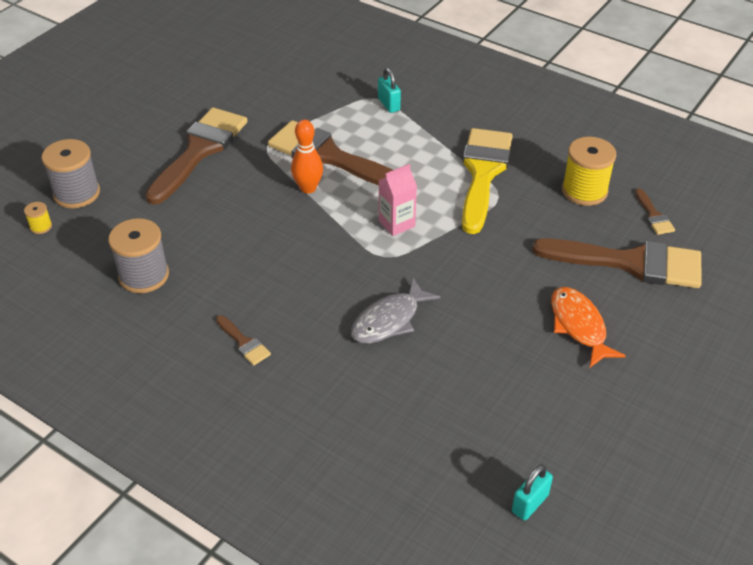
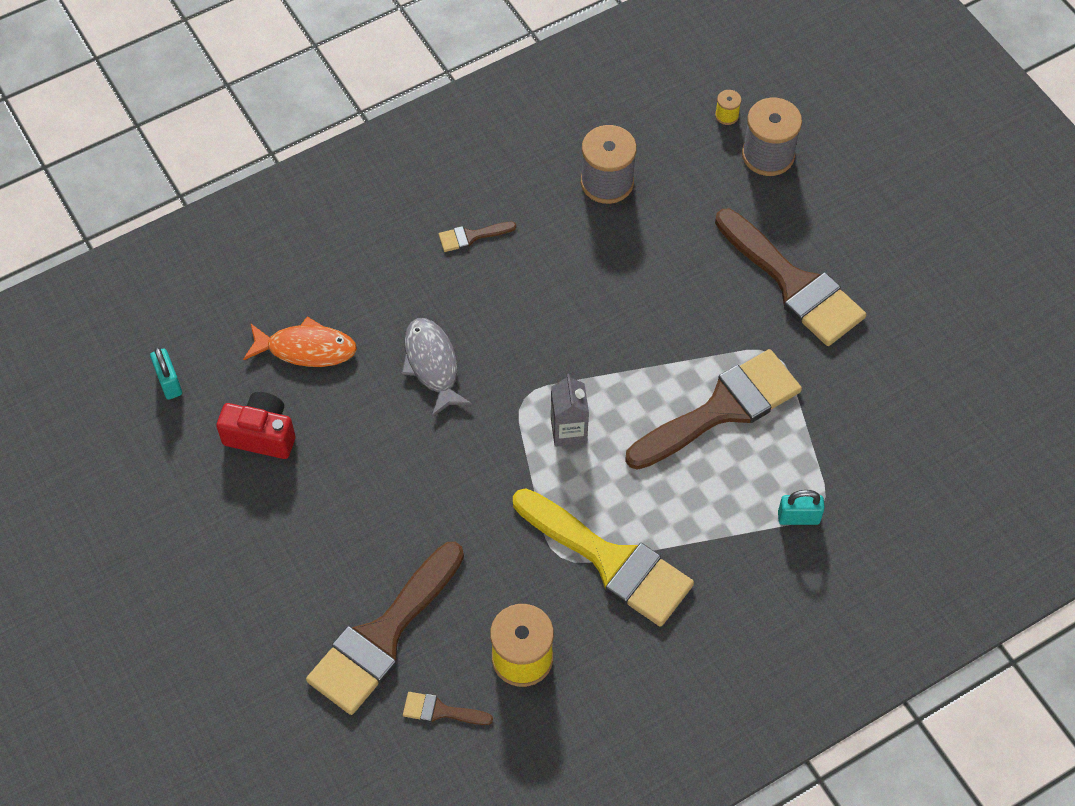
camera: 115 degrees right, 15 degrees up
orange bowling pin [291,120,323,194] -> none
pink carton [379,164,417,236] -> grey carton [551,374,589,447]
orange fish [551,287,626,367] -> orange fish moved to [243,317,357,367]
none -> red camera [216,392,295,459]

